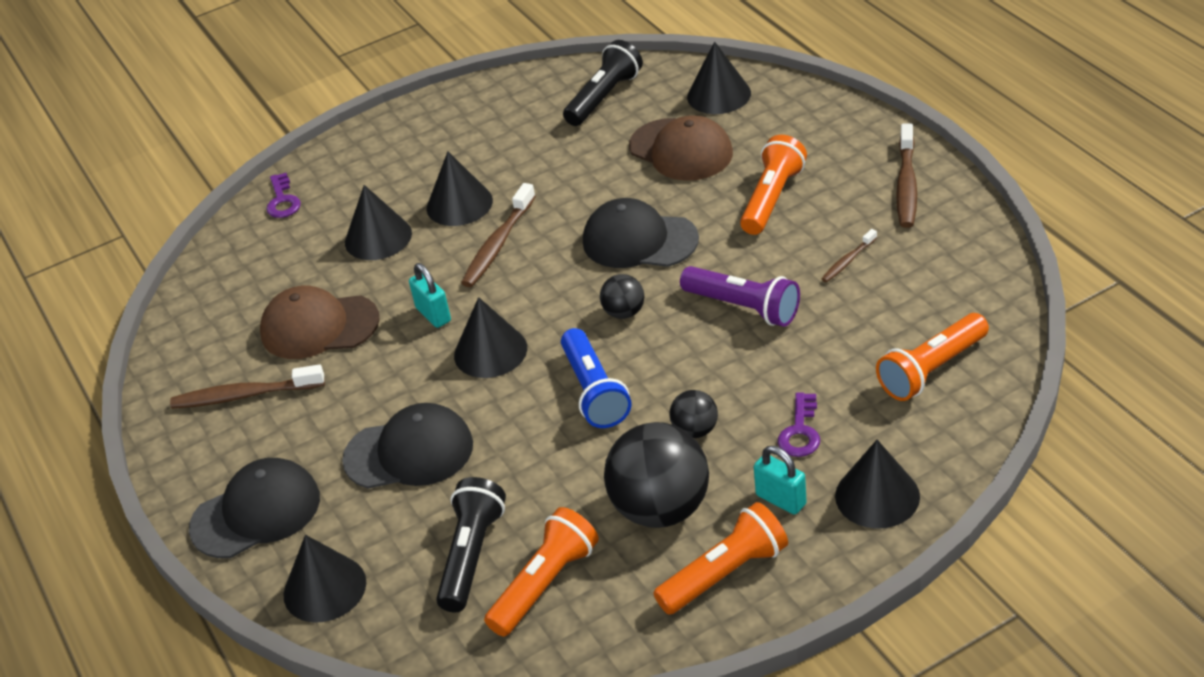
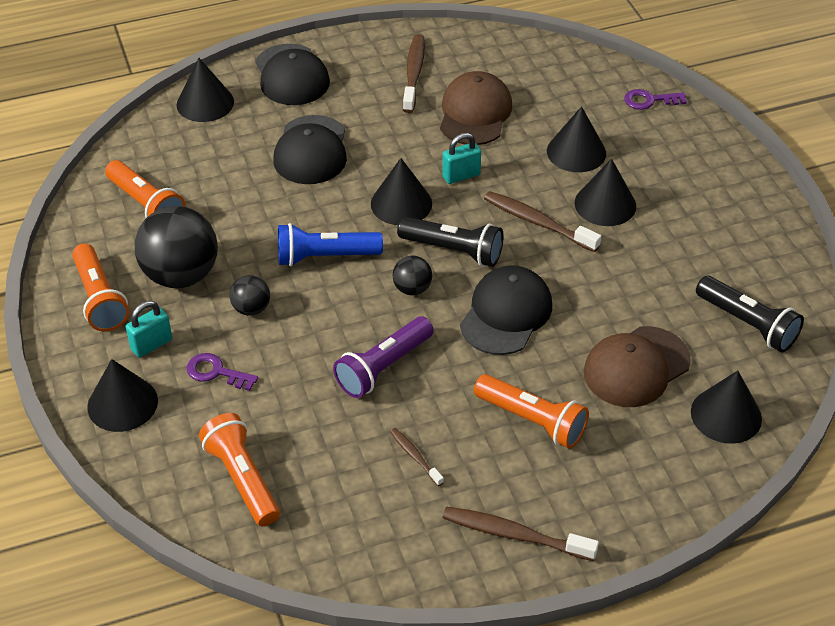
camera: 95 degrees right, 5 degrees up
black flashlight [436,477,506,612] -> black flashlight moved to [397,217,504,267]

